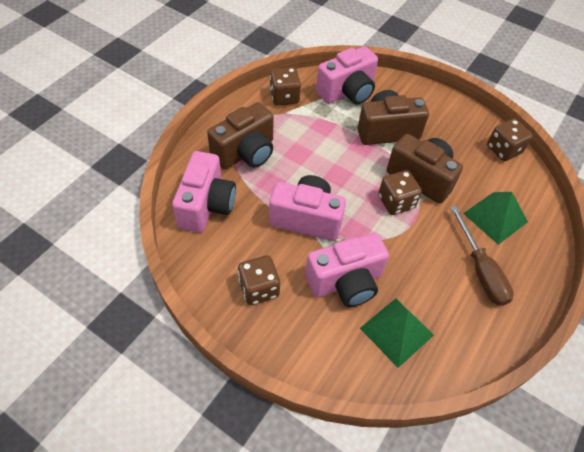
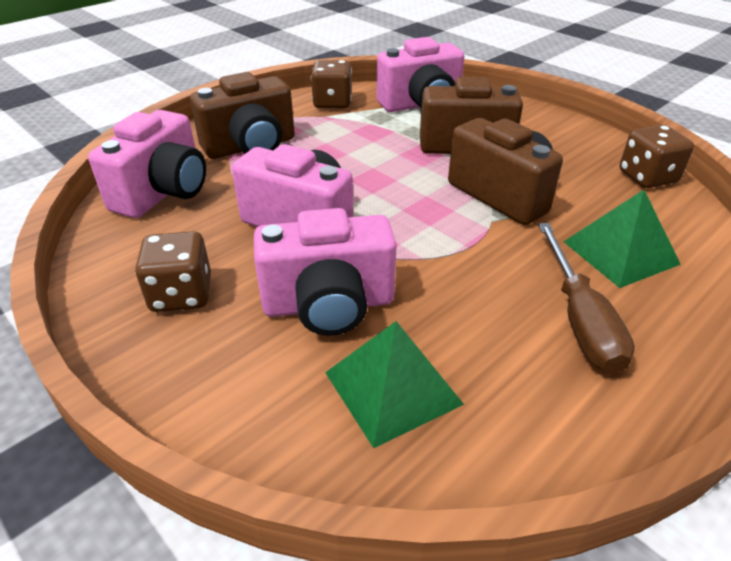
camera: 15 degrees right, 15 degrees down
brown dice [378,170,422,215] -> none

